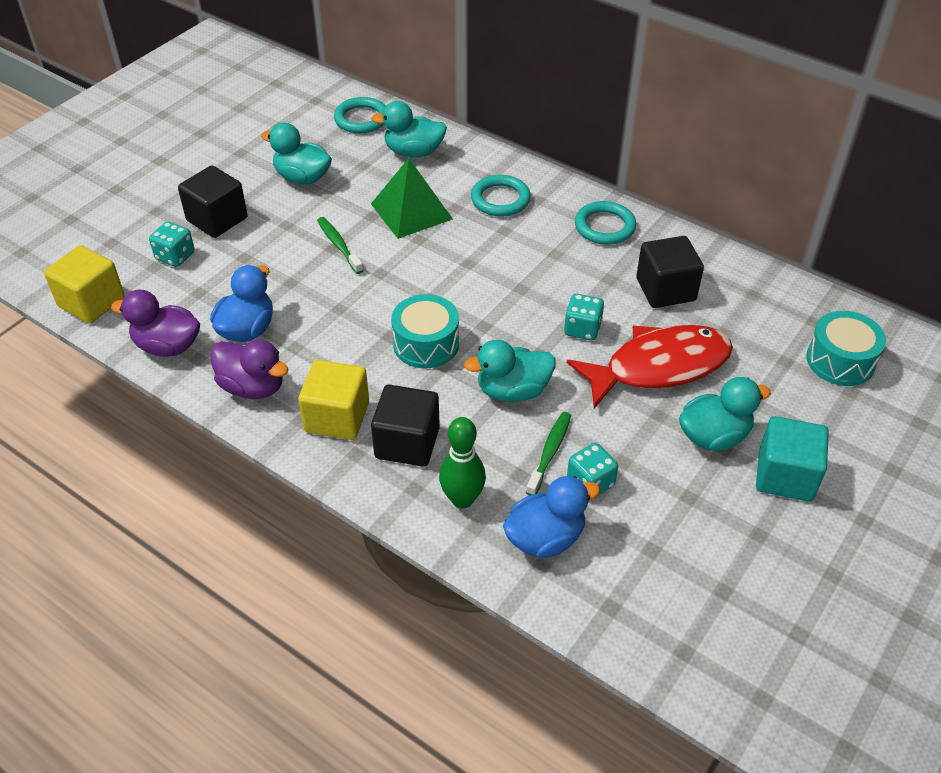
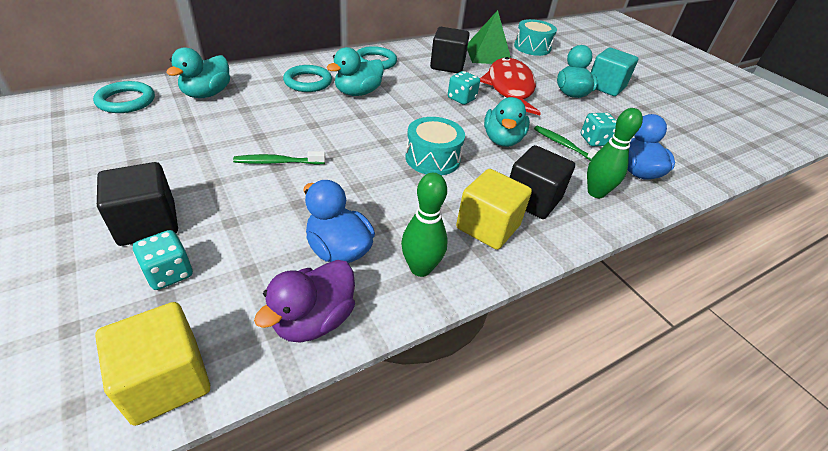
camera: 70 degrees left, 5 degrees down
purple duck [210,340,289,399] -> green bowling pin [401,173,448,277]
turquoise duck [261,123,332,184] -> turquoise duck moved to [327,47,384,96]
green pyramid [371,158,453,239] -> green pyramid moved to [467,10,511,64]

